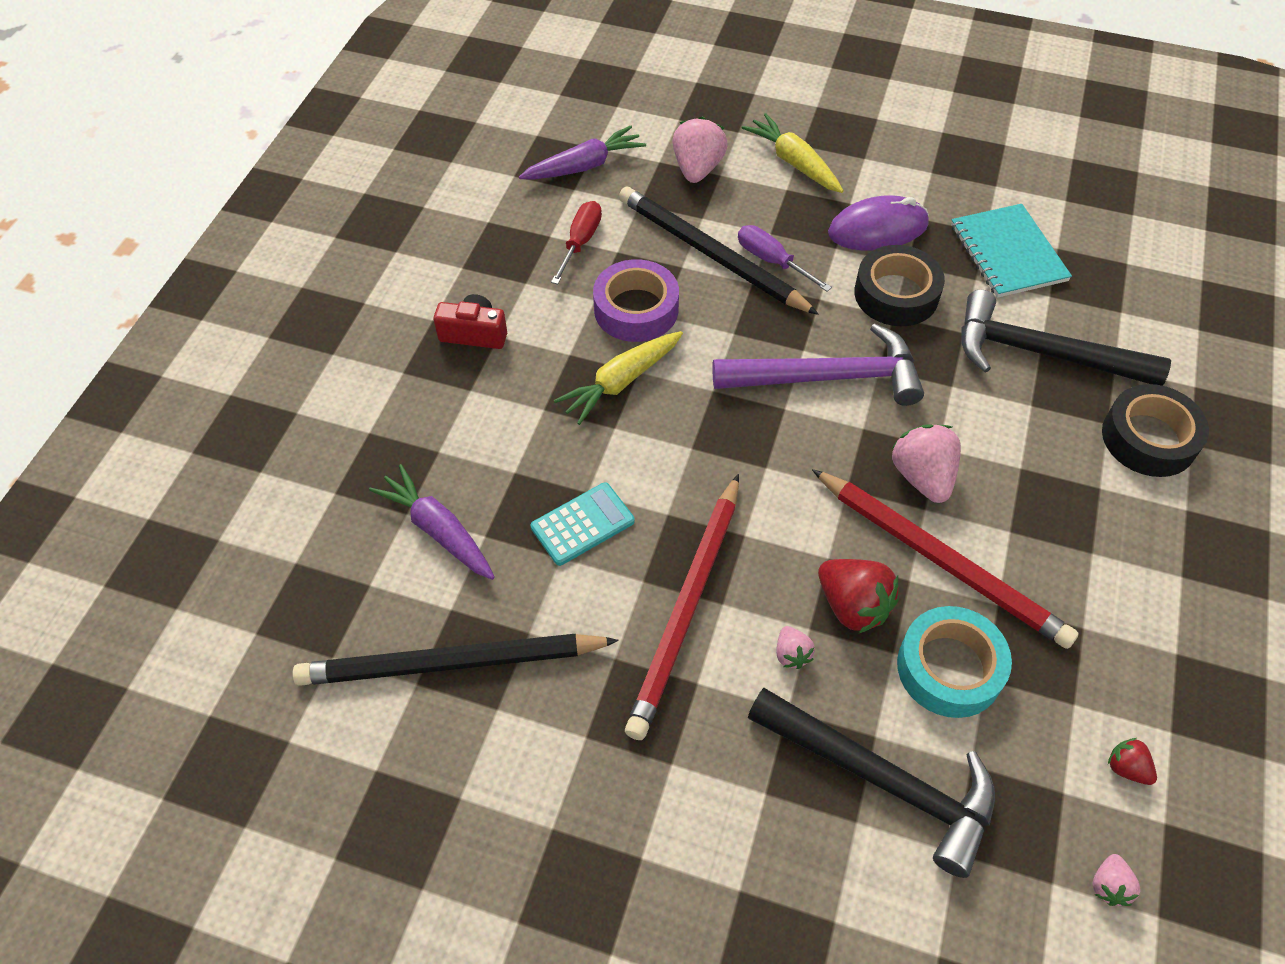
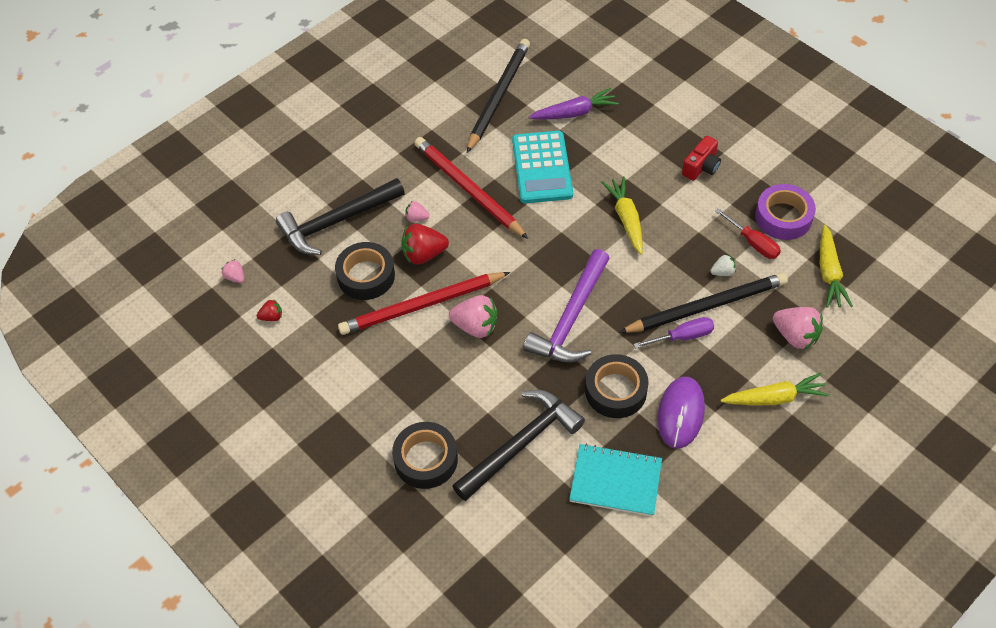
camera: 120 degrees right, 0 degrees up
purple carrot [519,125,646,179] -> yellow carrot [820,225,853,308]
turquoise calculator [531,482,635,566] -> turquoise calculator [512,131,573,203], size x1.66
purple tape [593,259,679,342] -> purple tape moved to [755,184,816,240]
turquoise tape [897,606,1012,718] -> black tape [335,242,395,300]
none -> white strawberry [710,254,736,276]

